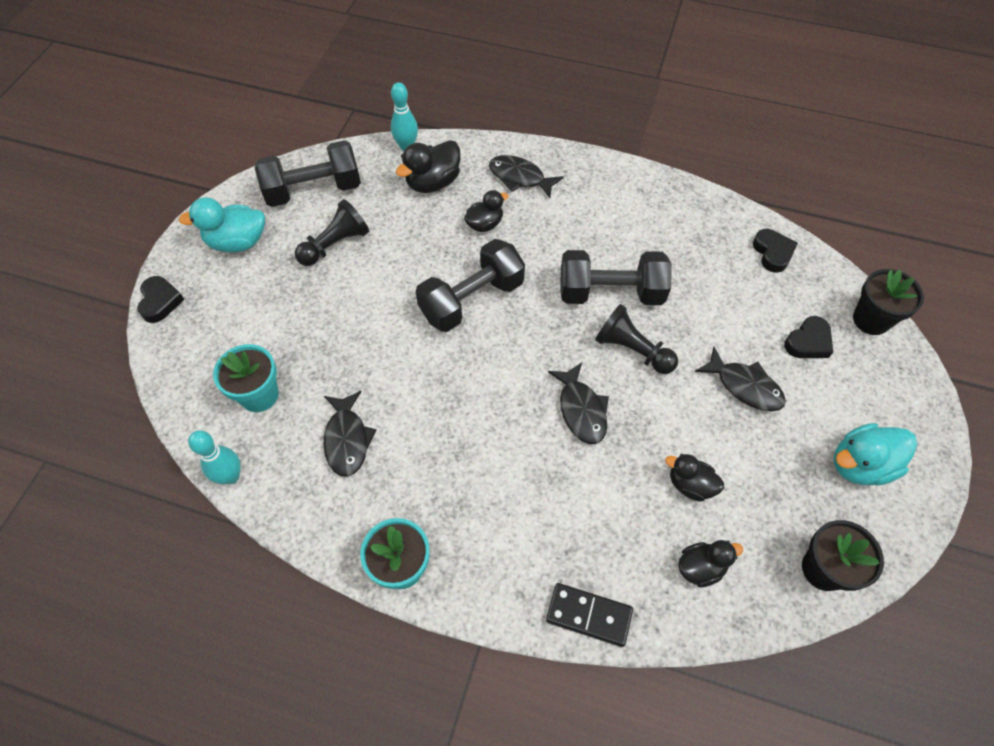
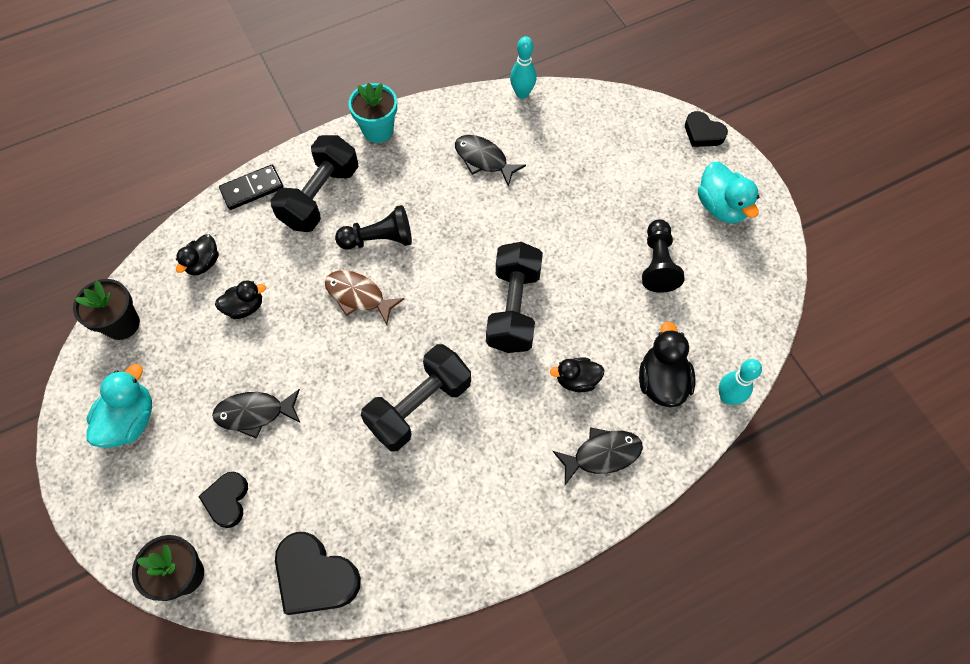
camera: 135 degrees right, 5 degrees up
turquoise duck [178,197,265,252] -> turquoise duck turned 120 degrees clockwise [698,162,759,224]
turquoise flower pot [213,344,279,412] -> none
black dumbbell [255,140,361,207] -> black dumbbell moved to [270,135,358,232]
black duck [464,190,508,232] -> black duck turned 75 degrees clockwise [550,358,605,392]
black fish [548,362,609,444] -> brown fish [325,270,404,325]
black pawn [595,304,678,374] -> black pawn moved to [335,205,412,250]
black heart [753,229,798,273] -> black heart [275,532,361,615], size x1.61

